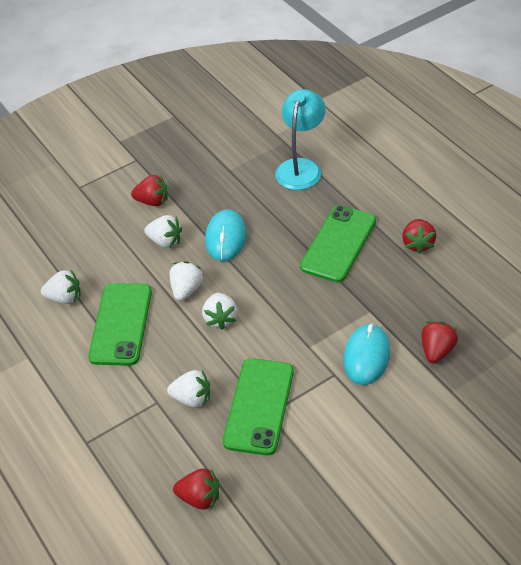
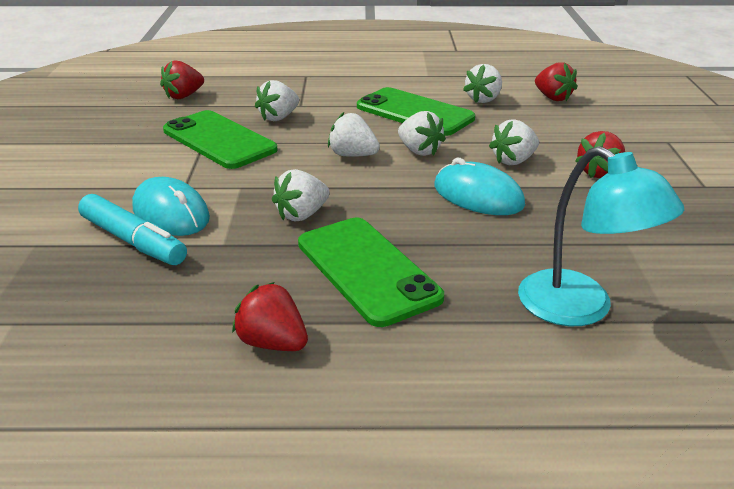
camera: 120 degrees right, 15 degrees down
red strawberry [421,321,458,363] -> red strawberry moved to [535,62,577,101]
none -> turquoise marker [78,194,187,265]
none -> white strawberry [272,169,330,221]

